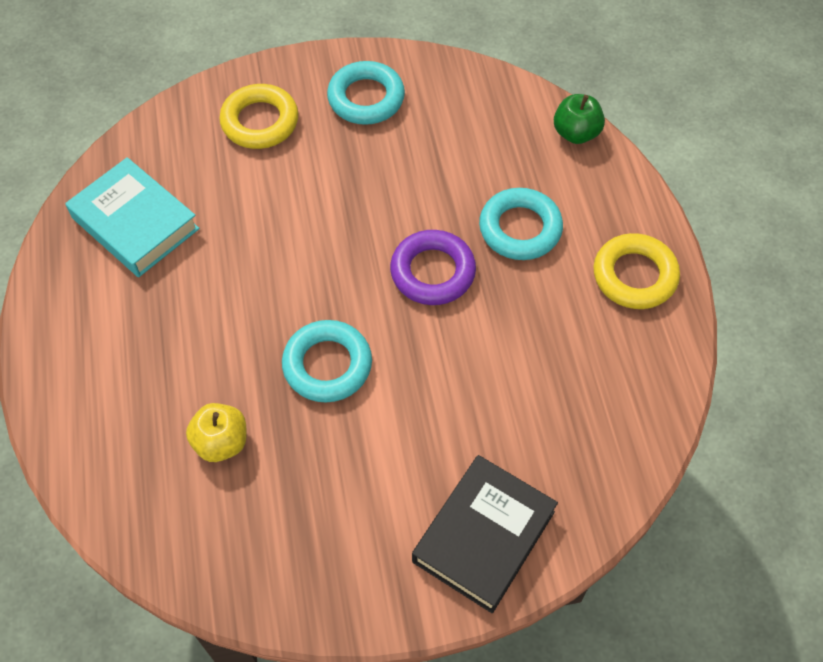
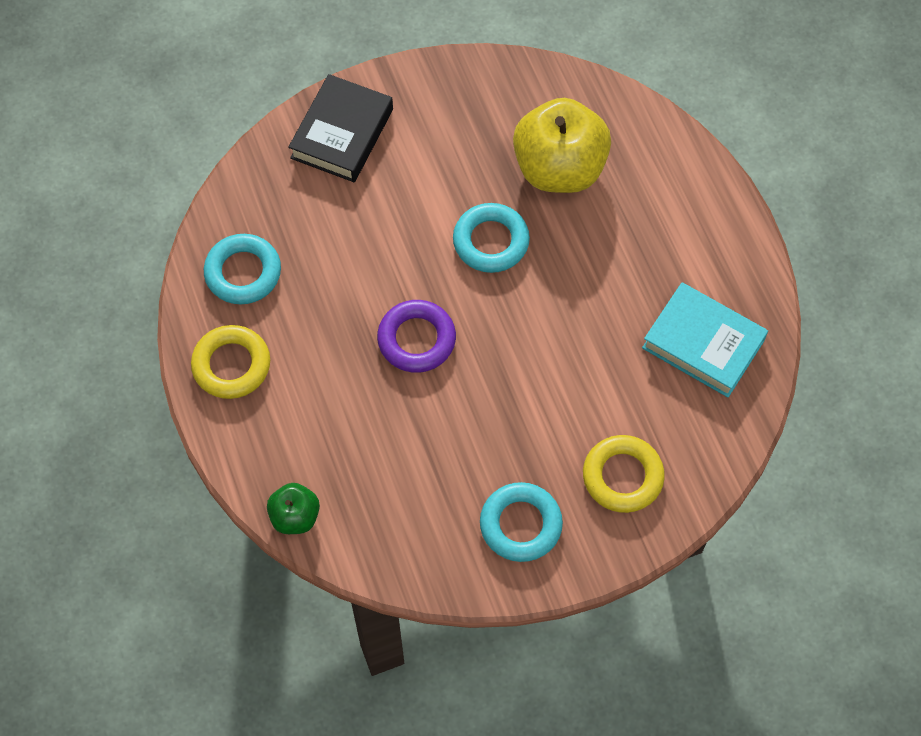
camera: 170 degrees right, 5 degrees up
yellow apple [186,403,247,462] -> yellow apple [513,98,611,193], size x2.02
turquoise ring [479,188,563,260] -> turquoise ring moved to [204,234,281,304]

